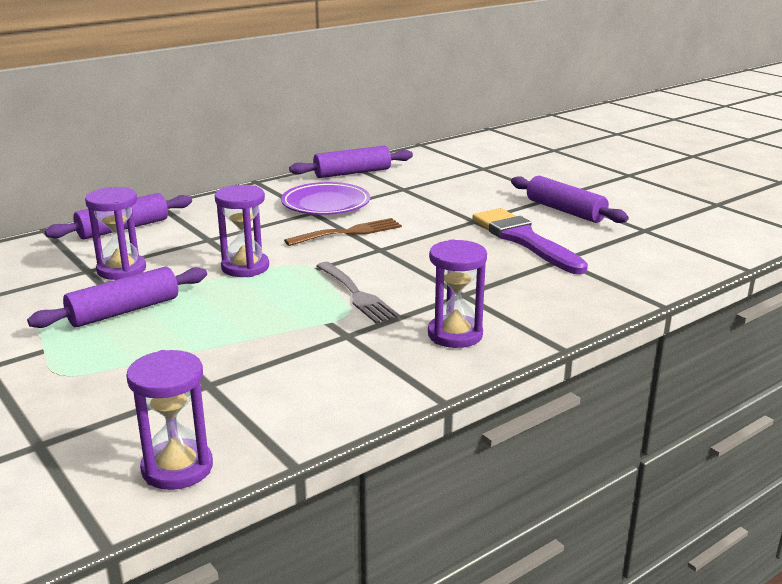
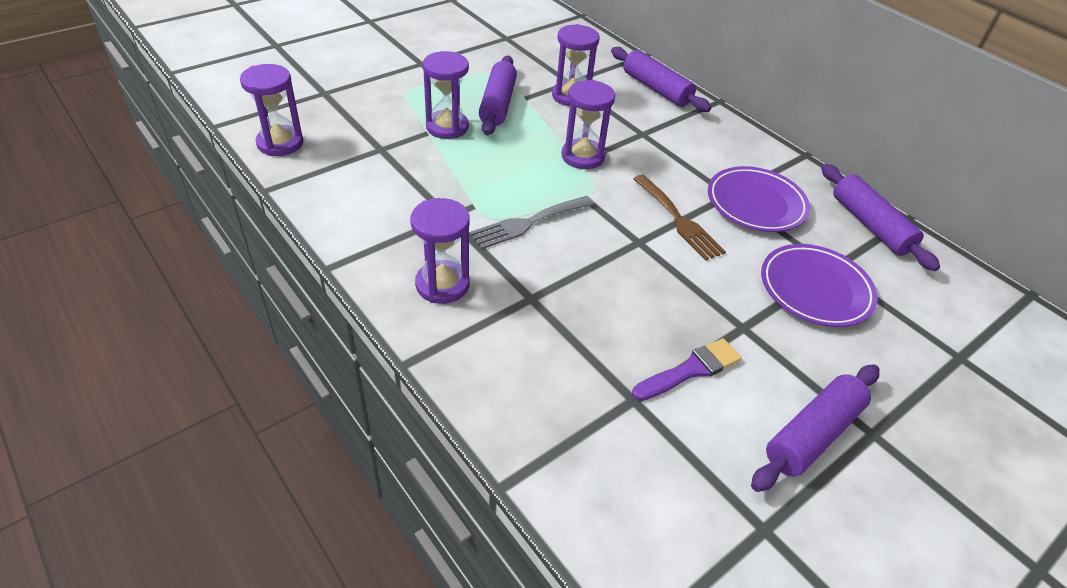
camera: 85 degrees right, 20 degrees up
purple rolling pin [27,267,207,328] -> purple rolling pin turned 45 degrees clockwise [479,55,517,135]
purple brush [472,208,588,274] -> purple brush [632,338,742,401], size x0.60
none -> purple hourglass [423,51,469,139]
none -> purple plate [761,244,878,327]

